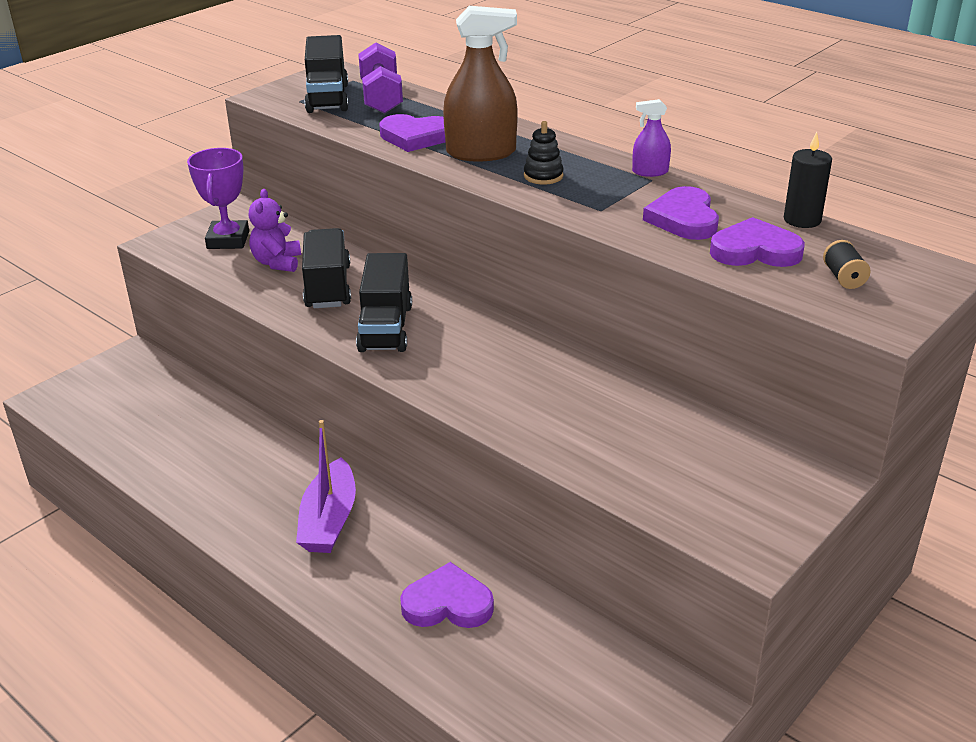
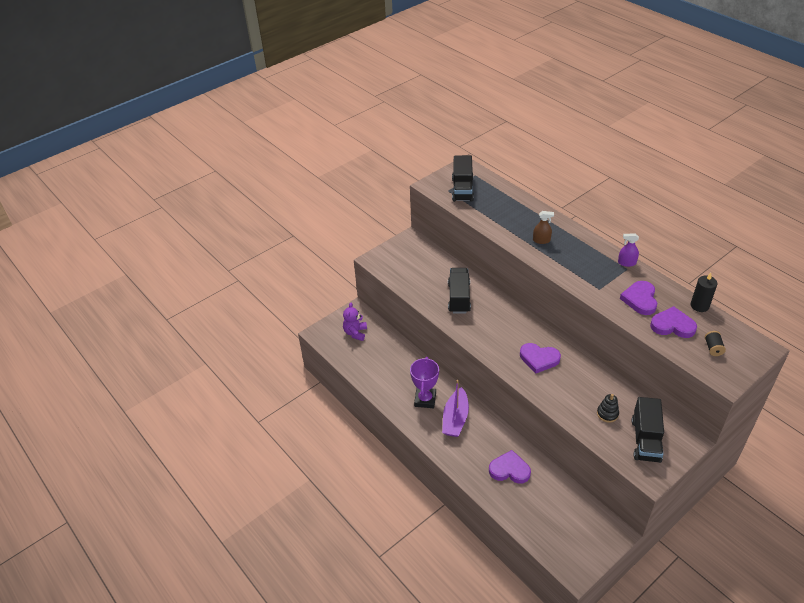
camera: 10 degrees right, 10 degrees up
purple trophy [187,148,249,249] -> purple trophy moved to [410,357,439,408]
purple teddy bear [249,189,301,272] -> purple teddy bear moved to [343,303,367,341]
black truck [356,253,412,352] -> black truck moved to [632,397,664,463]
purple dumbbell [358,43,403,114] -> none
purple heart [380,114,445,152] -> purple heart moved to [520,343,561,374]
brown spray bottle [443,6,518,162] -> brown spray bottle [533,211,554,244], size x0.50
black stacking toy [524,121,564,185] -> black stacking toy moved to [597,394,619,423]

